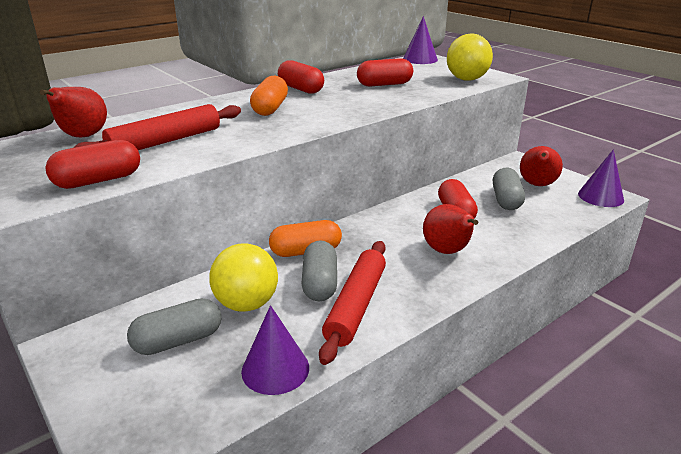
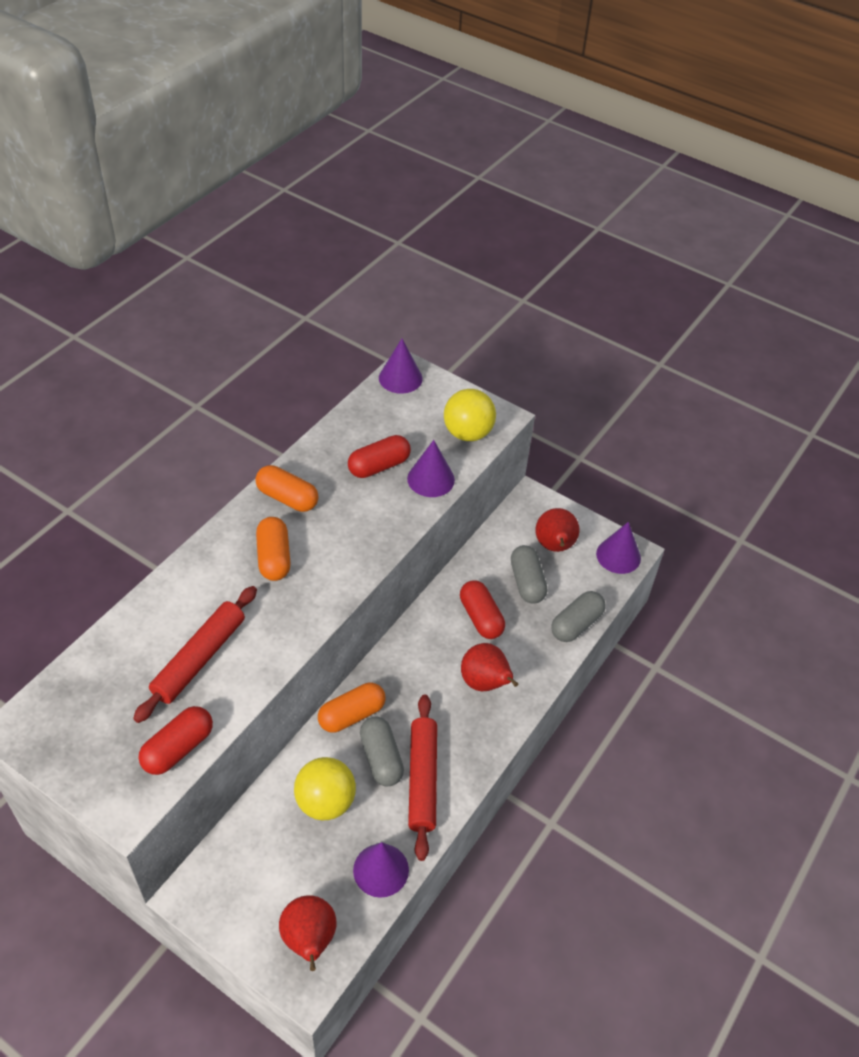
camera: 20 degrees left, 20 degrees up
red pear [40,87,107,137] -> red pear moved to [279,895,336,971]
grey capsule [127,298,222,355] -> grey capsule moved to [551,591,606,642]
red capsule [278,60,324,94] -> orange capsule [255,465,319,512]
none -> purple cone [407,440,455,497]

